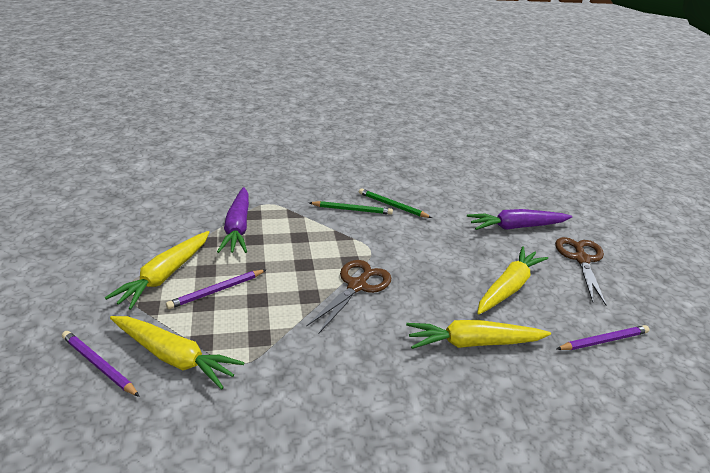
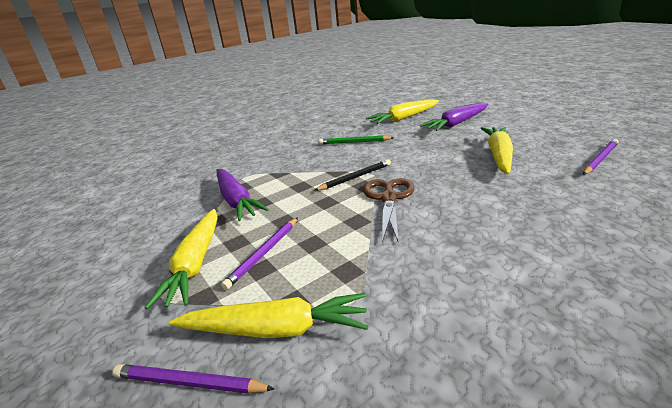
camera: 20 degrees left, 5 degrees down
green pencil [309,201,393,215] -> none
yellow carrot [406,320,551,349] -> yellow carrot moved to [366,99,439,124]
brown scissors [555,237,606,305] -> none
none -> black pencil [314,159,391,191]

